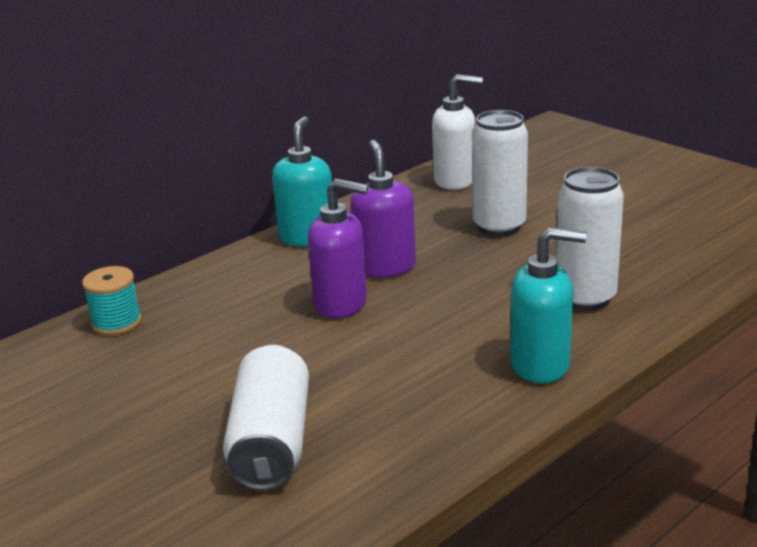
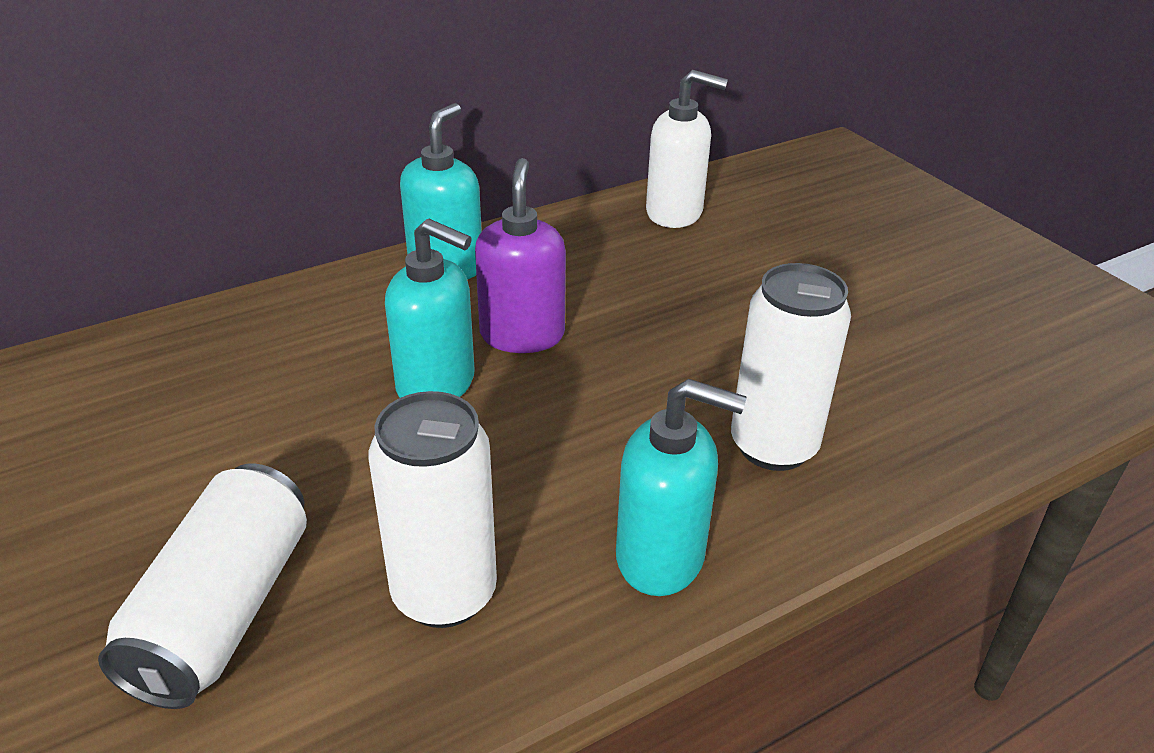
camera: 10 degrees right, 10 degrees up
turquoise spool [82,266,141,335] -> none
purple soap dispenser [308,179,368,318] -> turquoise soap dispenser [385,219,475,398]
white can [472,110,528,236] -> white can moved to [369,391,497,628]

